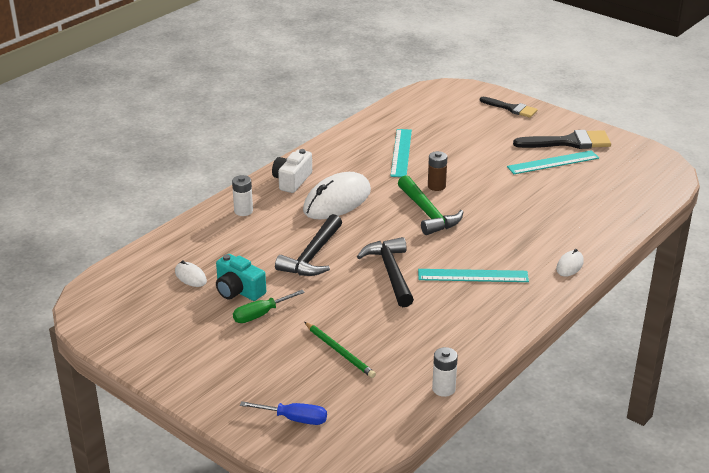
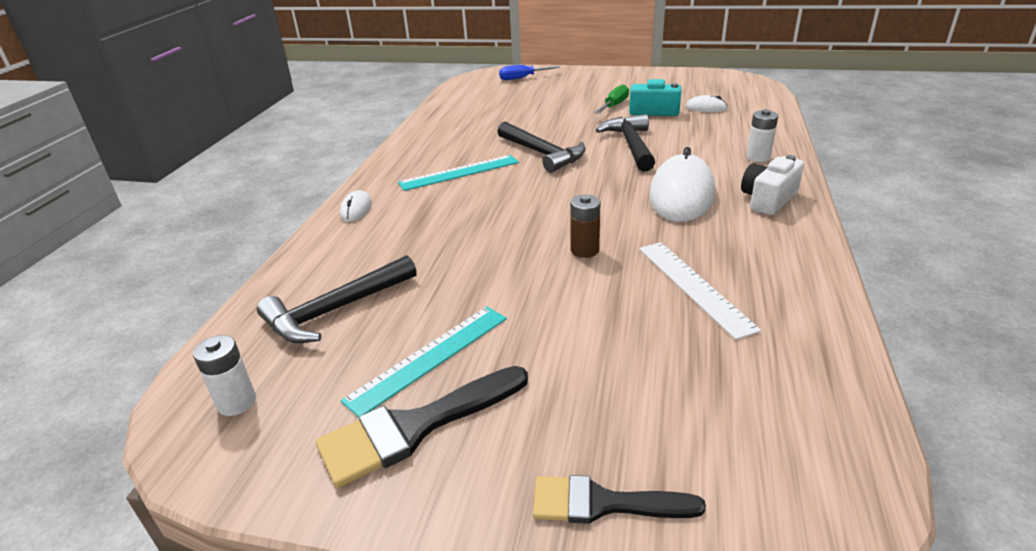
camera: 155 degrees right, 0 degrees up
white camera [272,149,312,193] -> white camera turned 135 degrees counterclockwise [741,155,804,215]
green pencil [304,322,376,378] -> none
turquoise ruler [390,129,412,177] -> white ruler [639,242,761,340]
green hammer [398,175,463,235] -> none
white battery [432,347,458,397] -> white battery moved to [193,335,256,416]
none -> black hammer [257,255,417,343]

